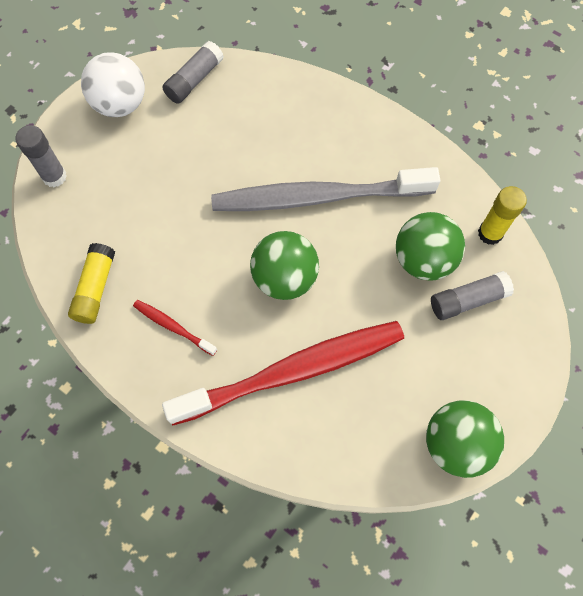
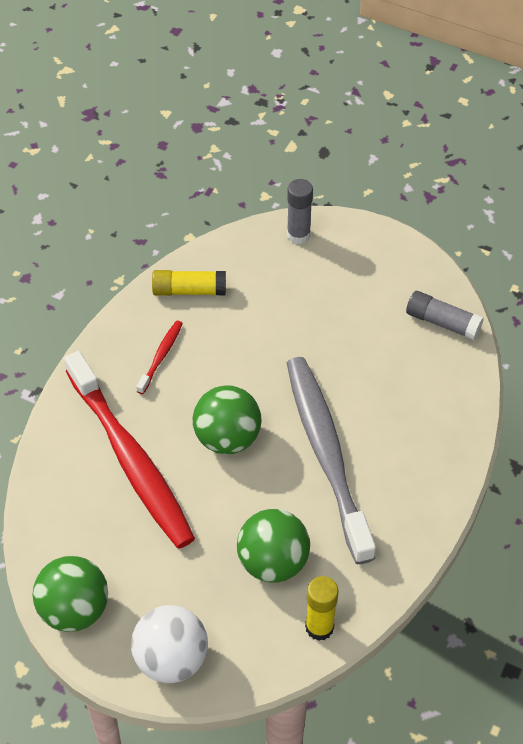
camera: 80 degrees right, 15 degrees down
white ball [81,52,145,117] -> white ball moved to [131,605,208,683]
grey glue stick [431,271,514,320] -> none

